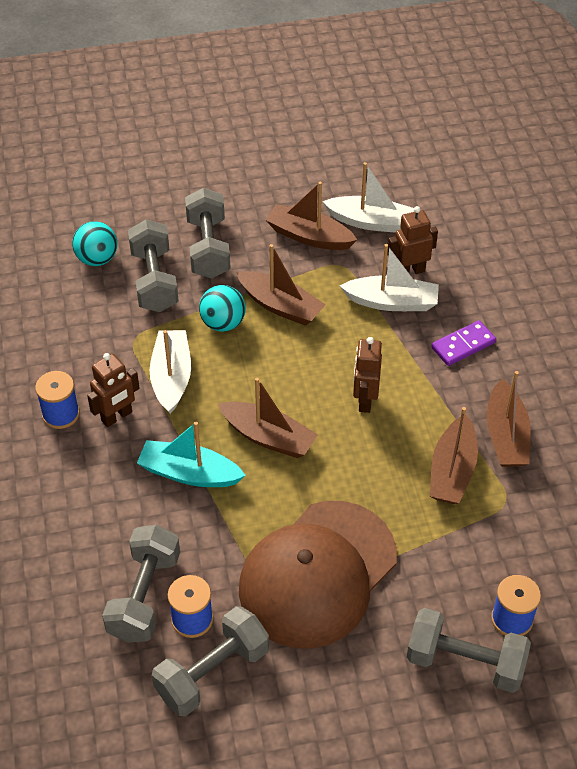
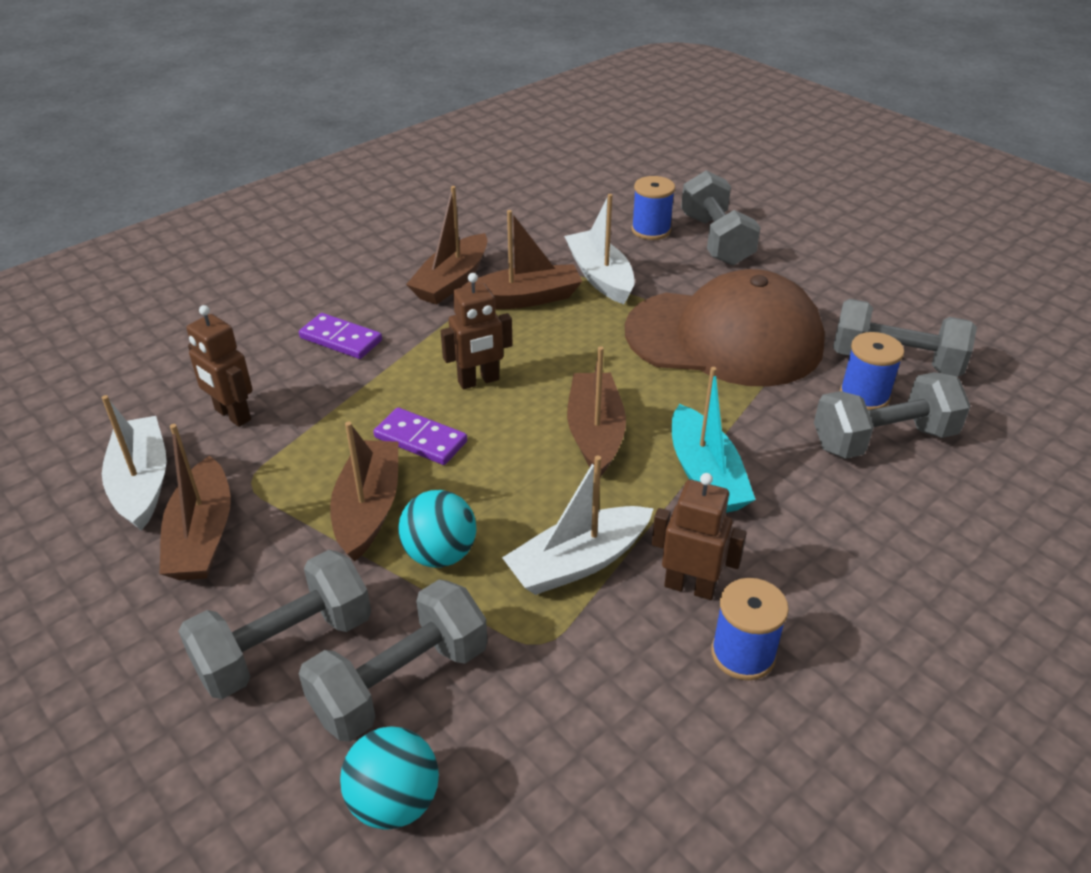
camera: 120 degrees left, 10 degrees down
white boat [340,244,439,311] -> white boat moved to [564,194,635,304]
brown boat [487,371,531,467] -> brown boat turned 150 degrees clockwise [406,186,488,305]
none -> purple domino [373,408,467,465]

